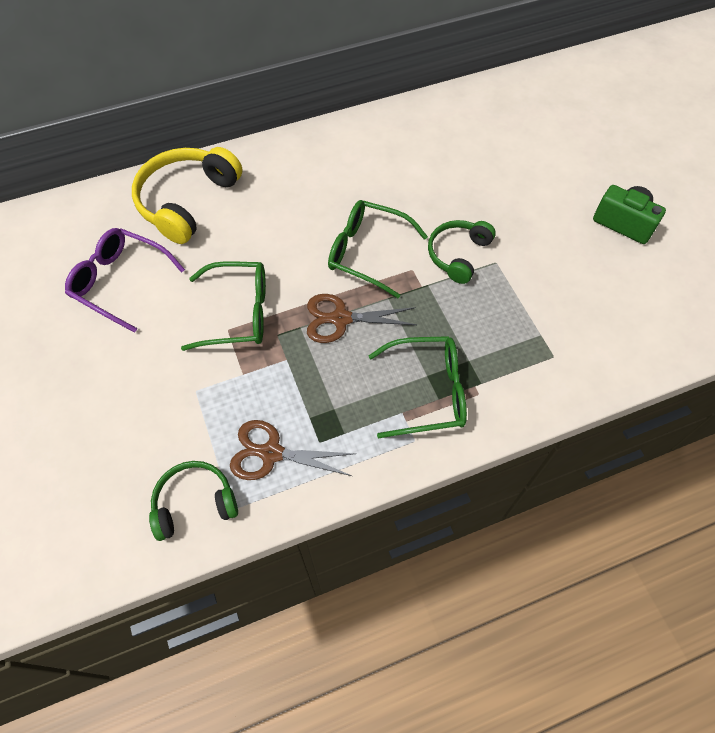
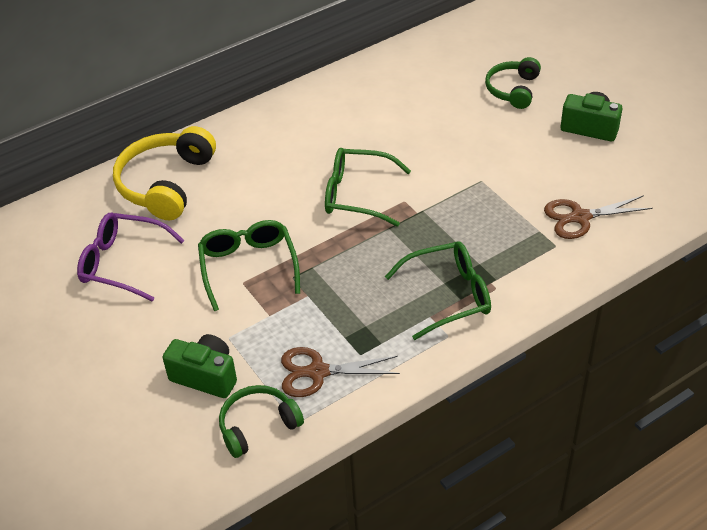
camera: 10 degrees left, 15 degrees down
green glasses [181,261,266,351] -> green glasses turned 90 degrees counterclockwise [198,220,300,311]
brown scissors [307,294,417,343] -> brown scissors moved to [544,195,653,239]
green headphones [428,220,496,284] -> green headphones moved to [485,57,541,109]
none -> green camera [163,334,237,398]

